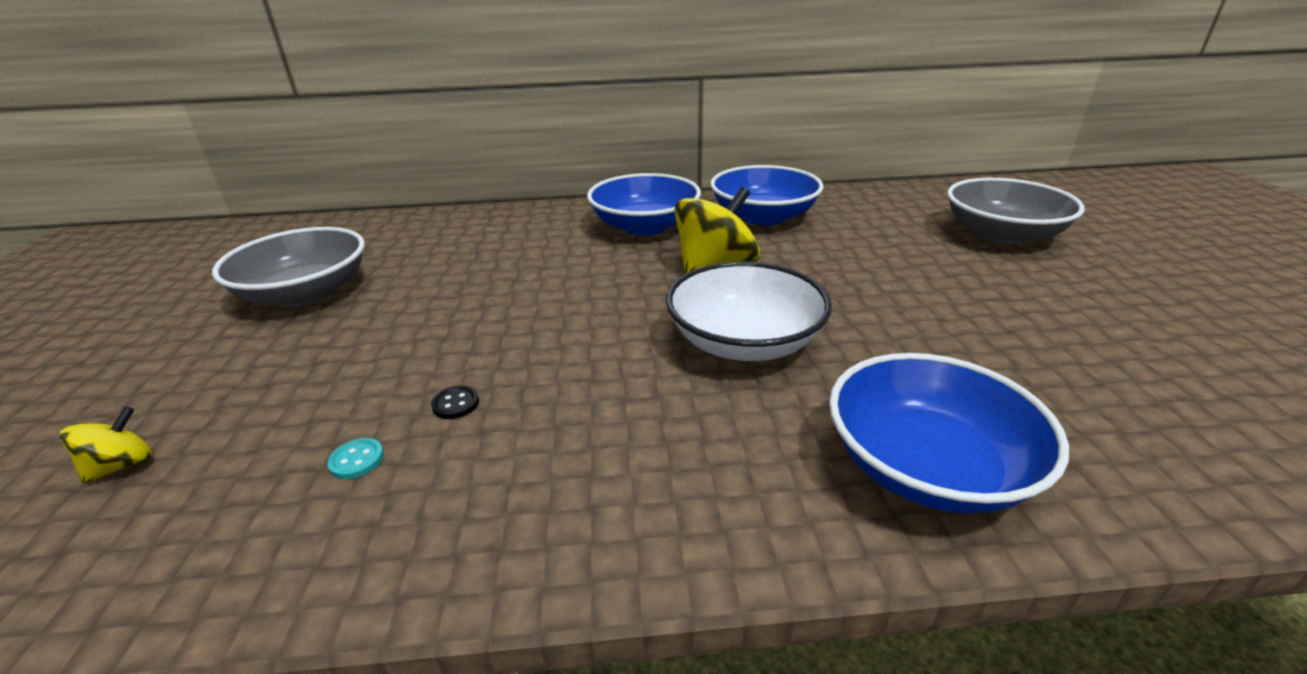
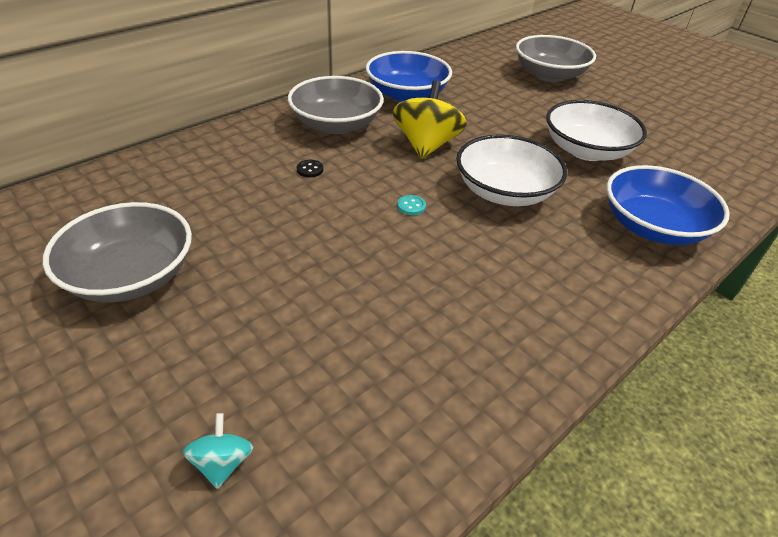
camera: 40 degrees left, 10 degrees up
yellow spinning top [59,406,152,484] -> turquoise spinning top [183,413,253,489]
turquoise button [327,438,384,479] -> turquoise button moved to [397,195,426,215]
black button [431,385,479,419] -> black button moved to [297,160,324,177]
blue bowl [587,173,701,236] -> grey bowl [288,76,384,134]
none -> white bowl [546,100,647,161]

